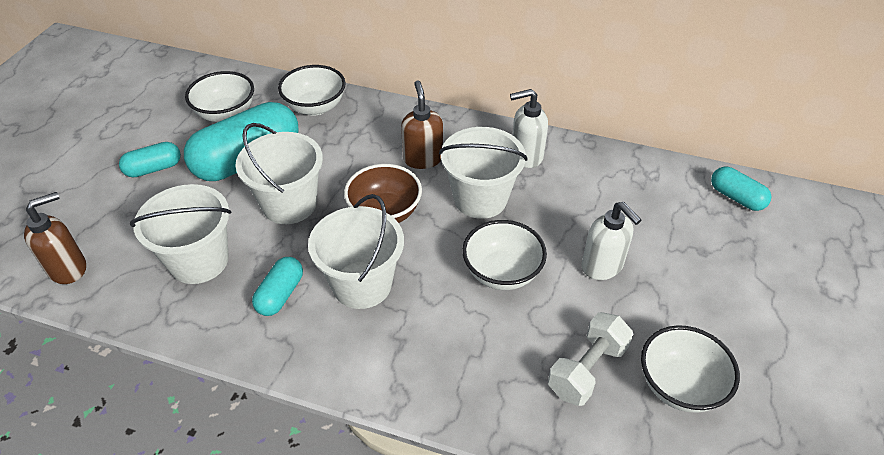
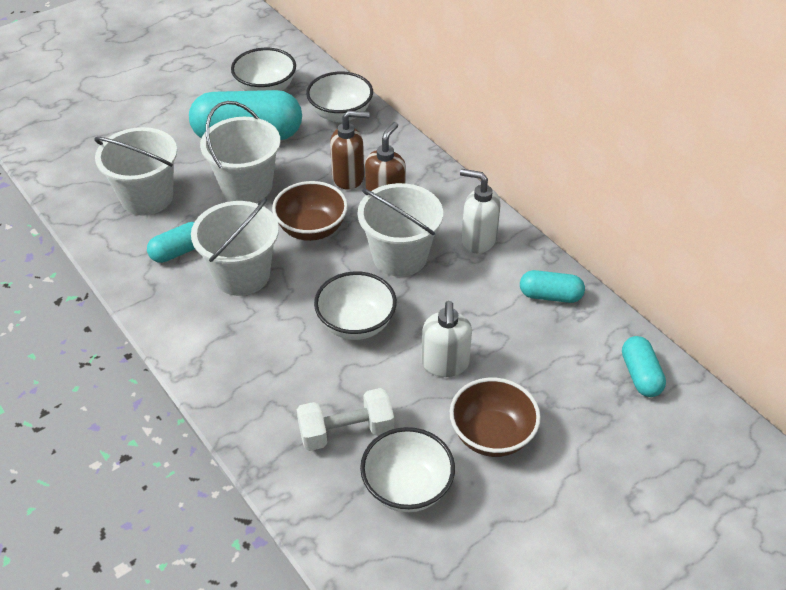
camera: 35 degrees right, 0 degrees up
brown soap dispenser [24,192,86,284] -> brown soap dispenser moved to [330,110,370,190]
turquoise capsule [119,142,181,178] -> turquoise capsule moved to [520,270,585,303]
none -> brown bowl [450,378,541,457]

